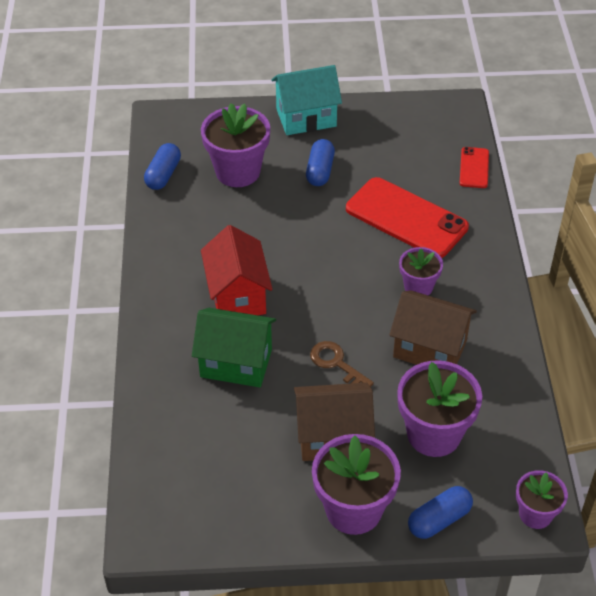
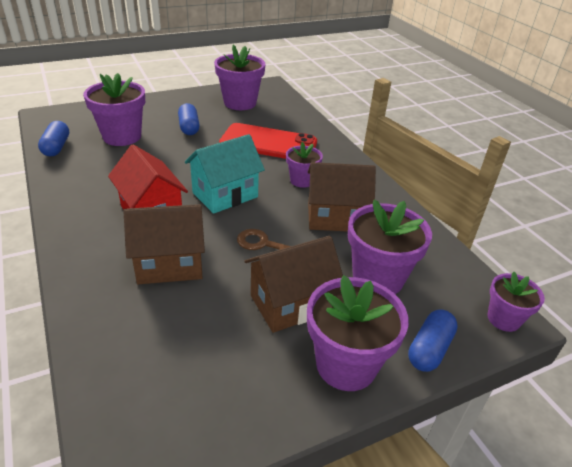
camera: 25 degrees left, 10 degrees down
green house [192,308,276,387] -> brown house [123,204,205,284]
turquoise house [271,65,342,135] -> turquoise house moved to [185,134,265,214]
red phone [460,147,489,188] -> none
none -> purple flower pot [214,44,266,110]

